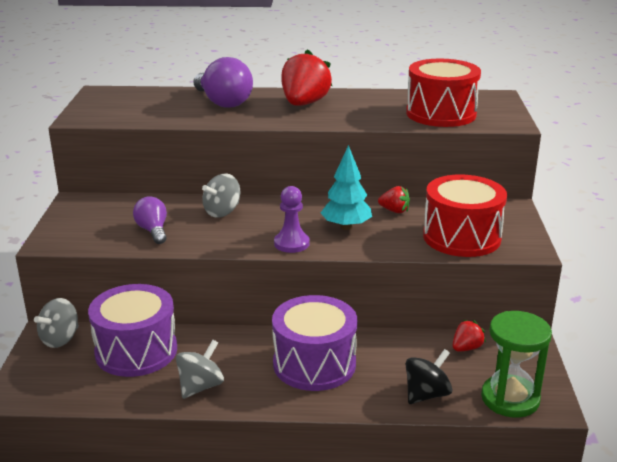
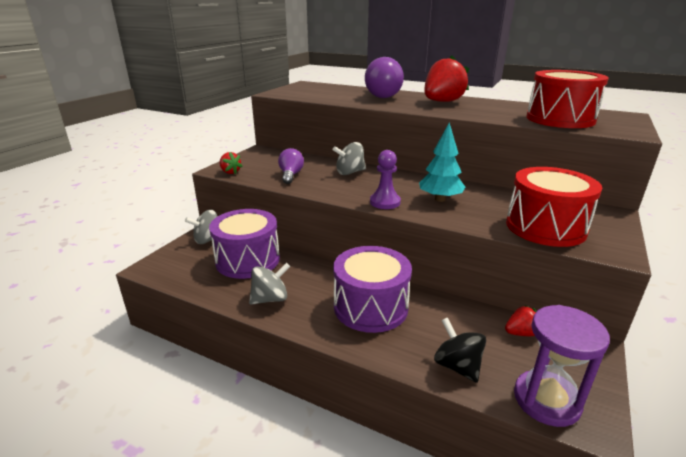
camera: 25 degrees right, 0 degrees up
red strawberry [378,186,410,213] -> red strawberry moved to [219,152,243,174]
black spinning top [406,349,453,404] -> black spinning top turned 105 degrees counterclockwise [434,318,486,383]
green hourglass [481,311,552,418] -> purple hourglass [514,305,610,427]

